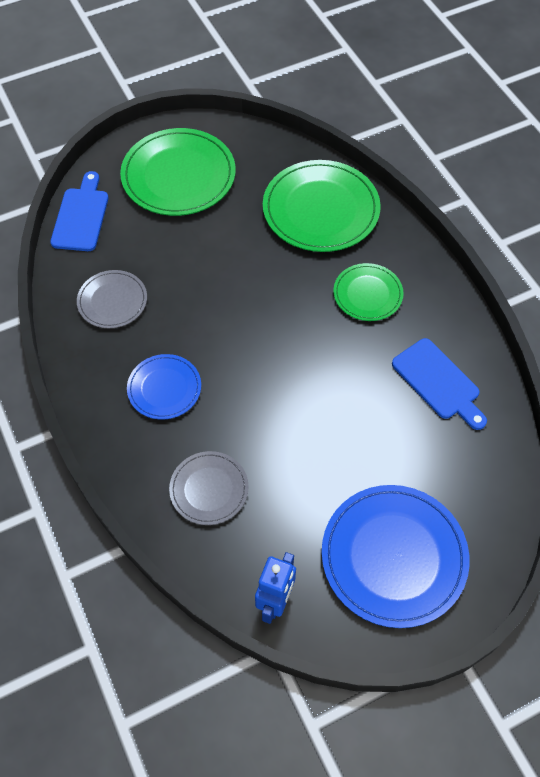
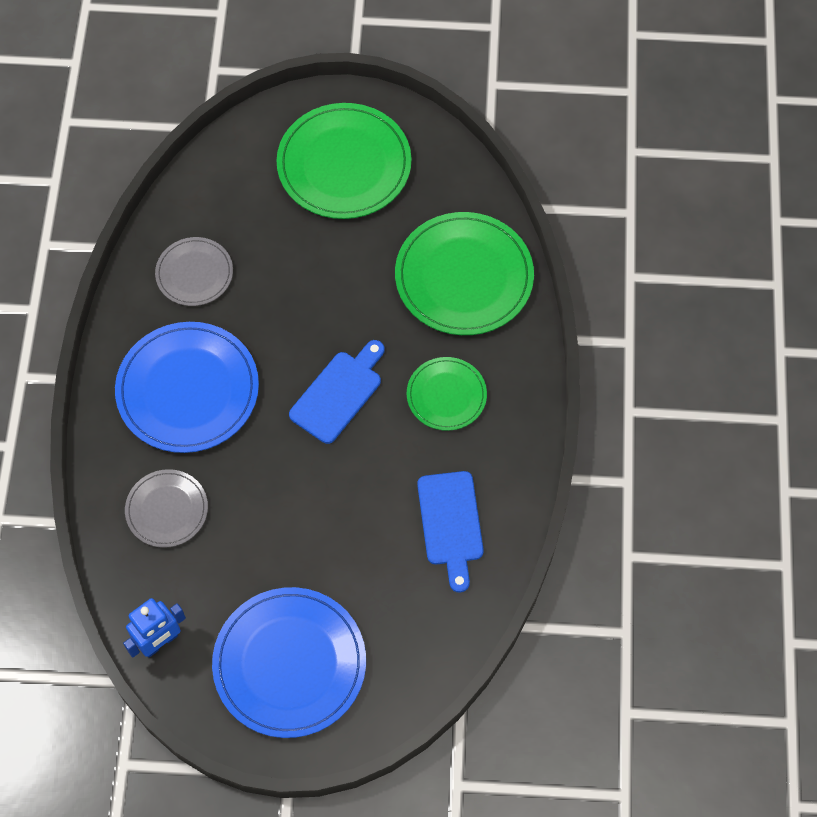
camera: 30 degrees right, 5 degrees up
blue cutting board [50,171,109,251] -> blue cutting board moved to [289,340,385,444]
blue plate [127,354,201,419] -> blue plate [115,322,259,453], size x1.78

